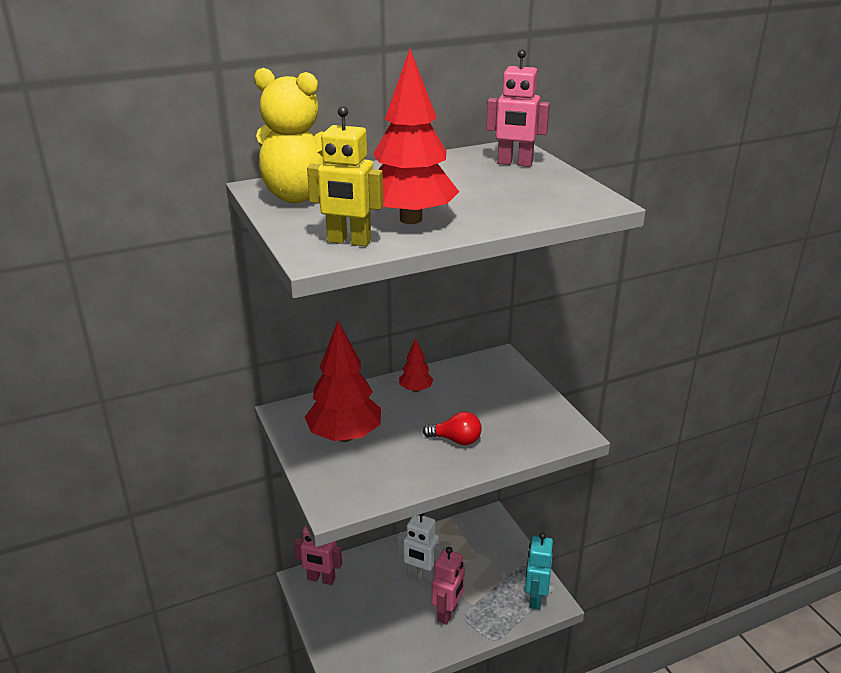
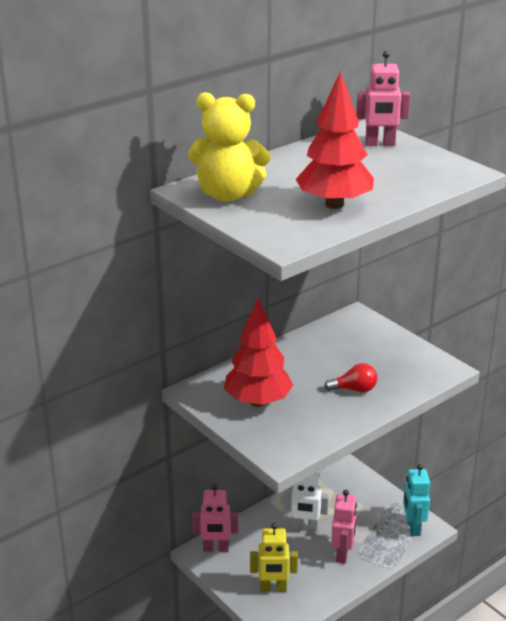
camera: 15 degrees left, 0 degrees up
yellow robot [307,106,383,246] -> yellow robot moved to [250,523,298,592]
red tree [399,338,433,392] -> none

